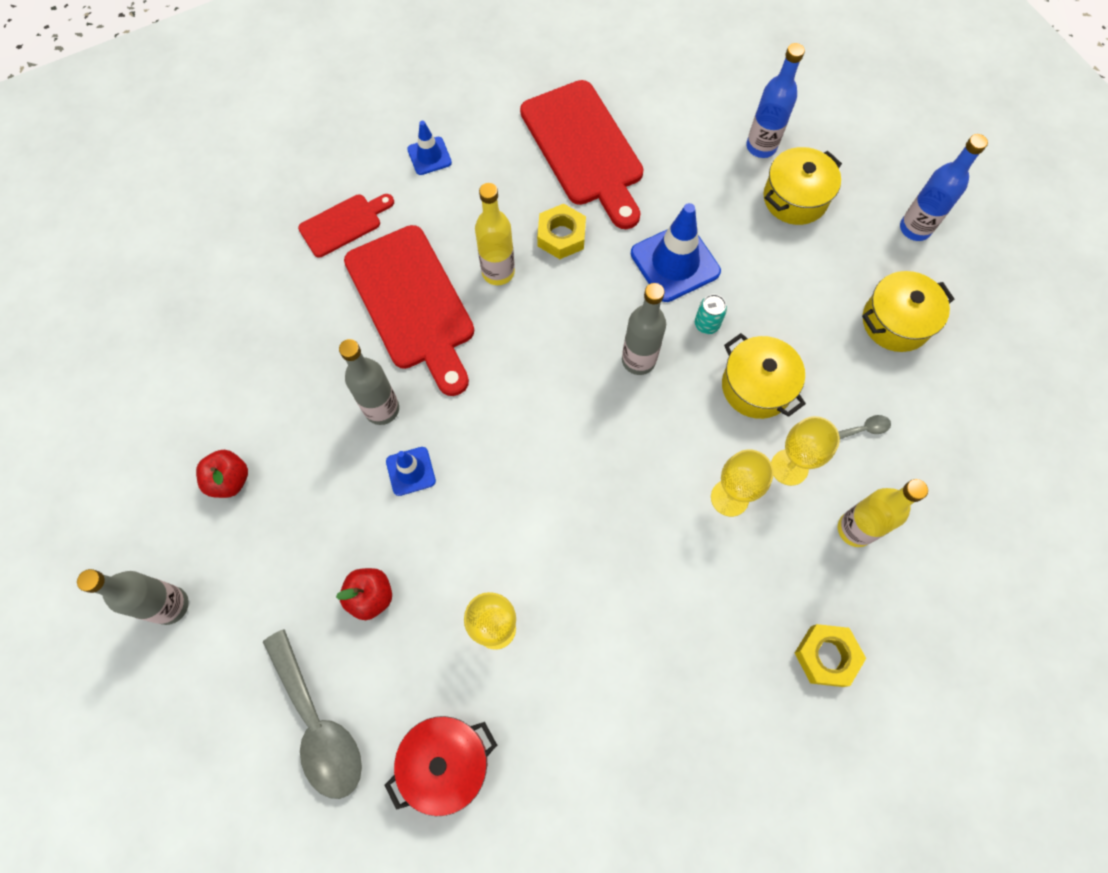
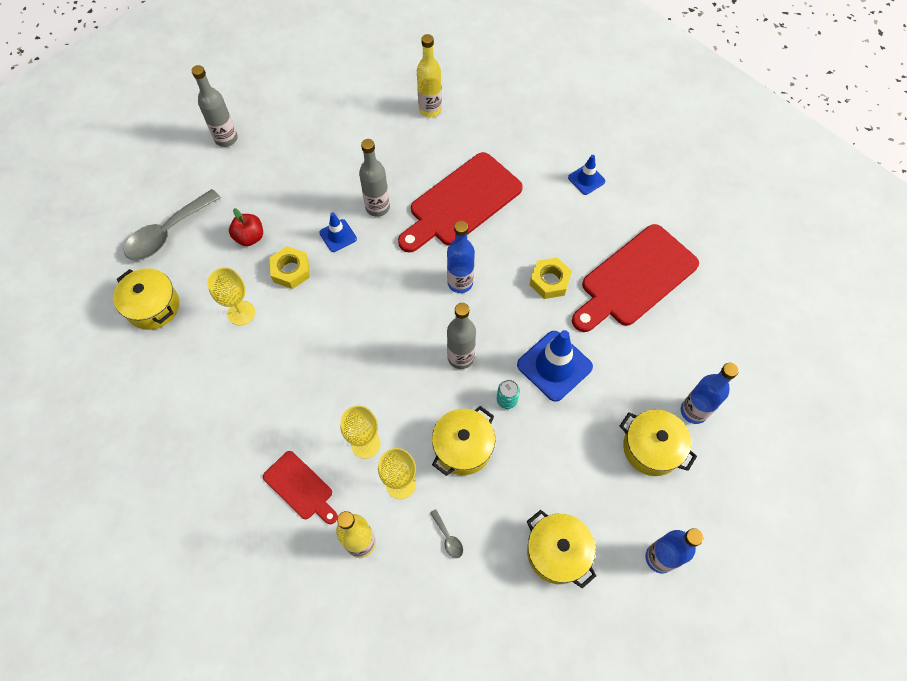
camera: 75 degrees right, 5 degrees down
red apple [196,450,248,498] -> none
red cutting board [298,194,394,257] -> red cutting board moved to [263,451,338,524]
red pot [385,716,497,816] -> yellow pot [113,268,179,330]
yellow bottle [475,183,515,285] -> yellow bottle moved to [417,34,442,117]
yellow nut [795,624,866,687] -> yellow nut moved to [269,246,310,289]
none -> blue bottle [447,221,475,293]

